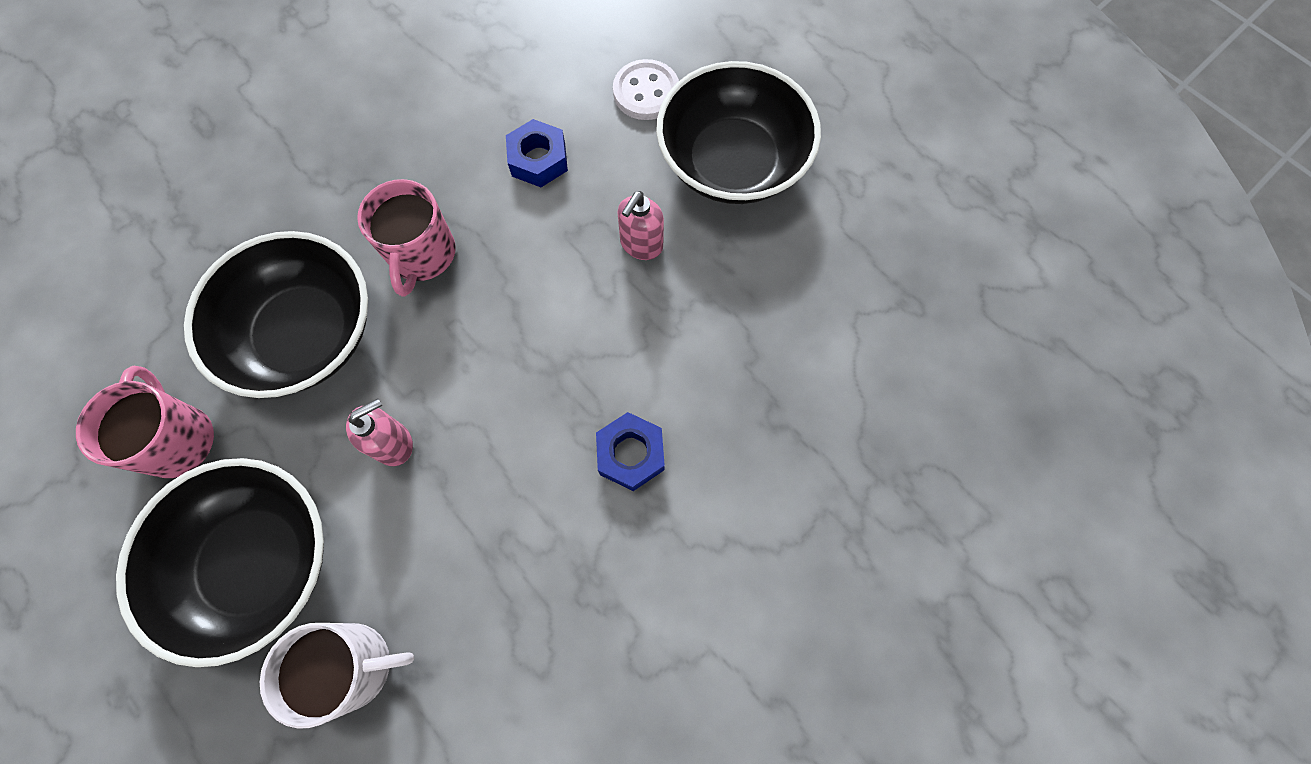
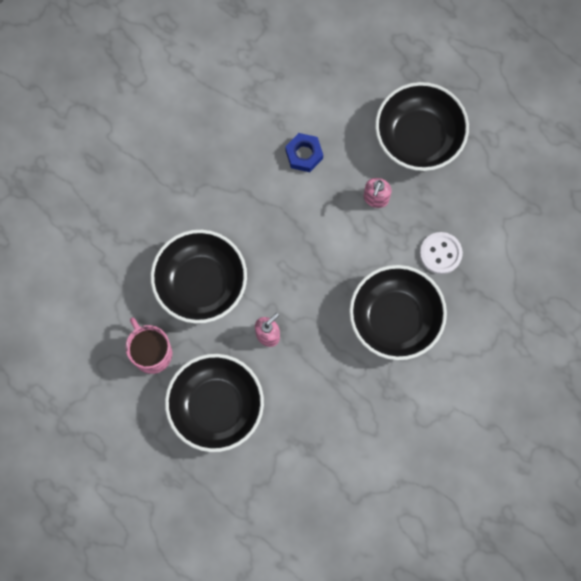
camera: 10 degrees left, 5 degrees up
white mug [260,623,414,729] -> none
pink mug [357,179,456,297] -> none
blue nut [596,412,665,491] -> black bowl [349,265,447,360]
white button [613,59,679,120] -> white button moved to [420,232,463,274]

